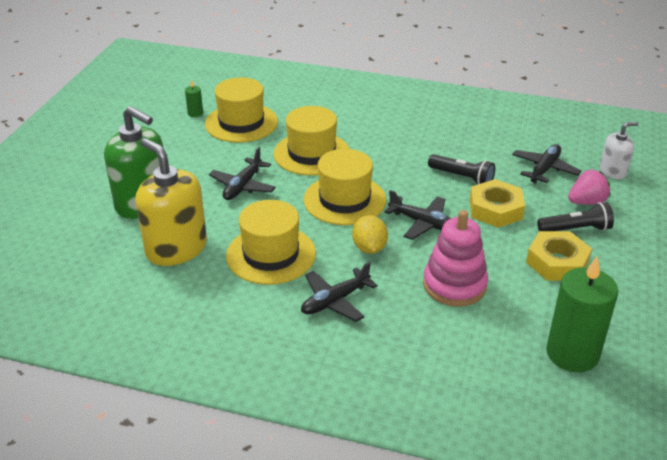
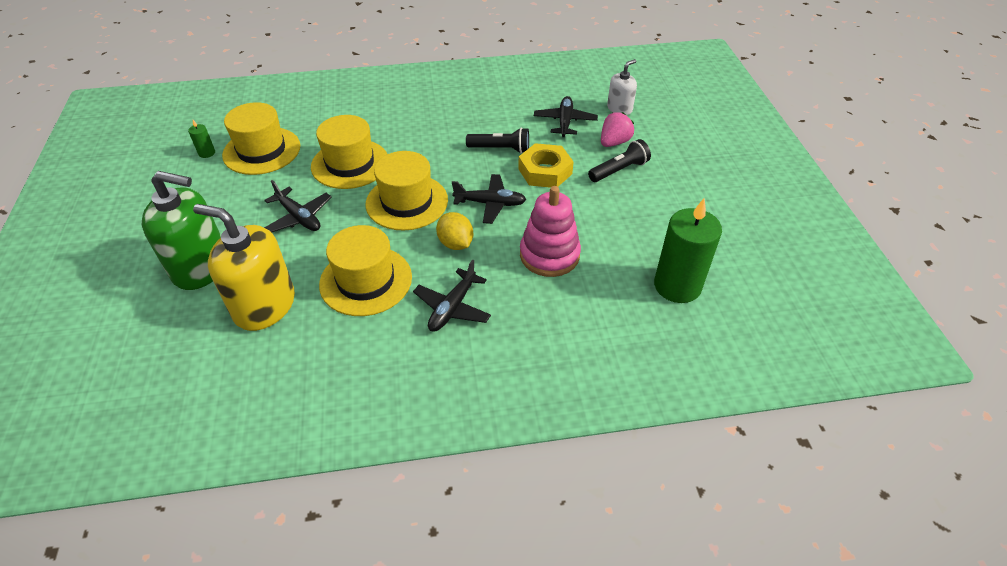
camera: 25 degrees left, 10 degrees up
black plane [209,147,276,200] -> black plane turned 45 degrees counterclockwise [264,180,332,233]
yellow nut [526,231,592,281] -> none

